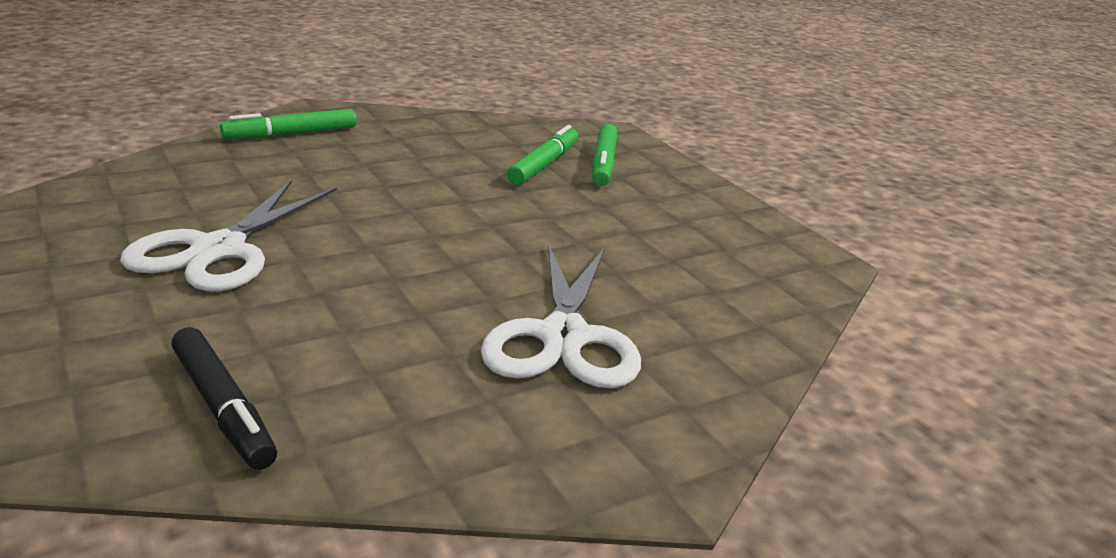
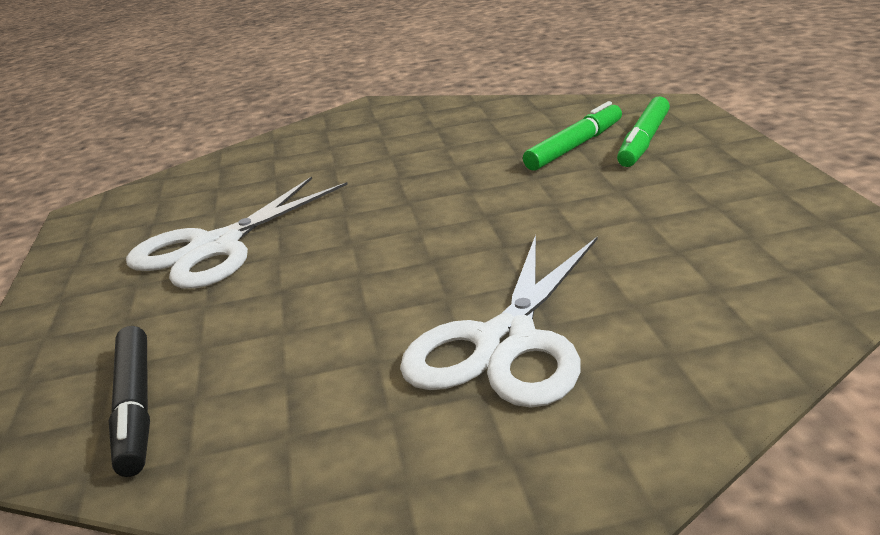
camera: 25 degrees right, 0 degrees up
green marker [220,109,356,139] -> none

